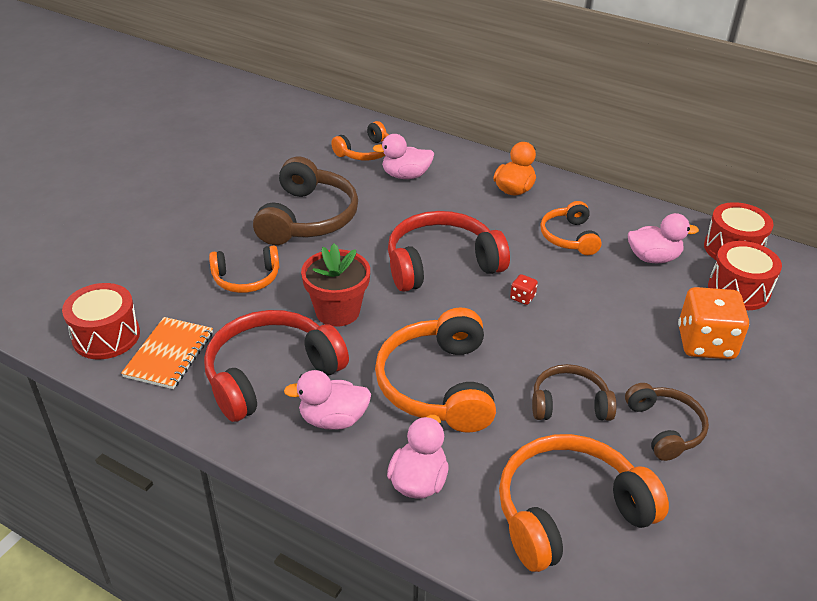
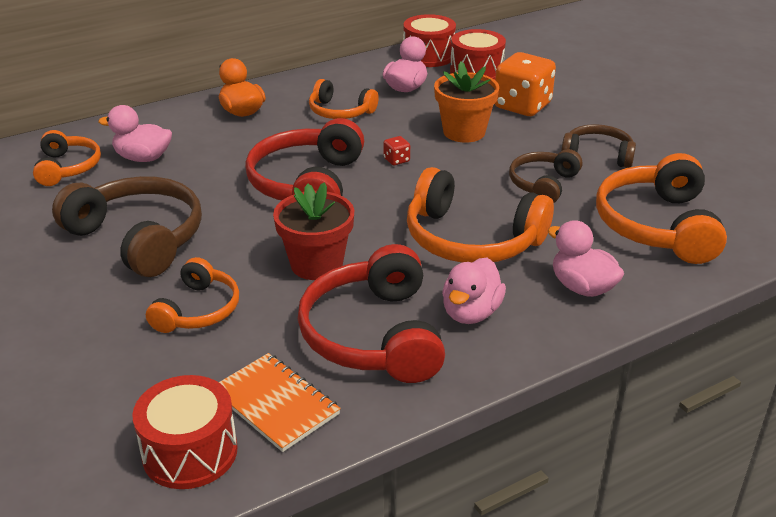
camera: 60 degrees left, 5 degrees down
pink duck [373,134,434,179] -> pink duck turned 75 degrees clockwise [98,105,172,162]
none -> orange flower pot [434,62,499,143]

